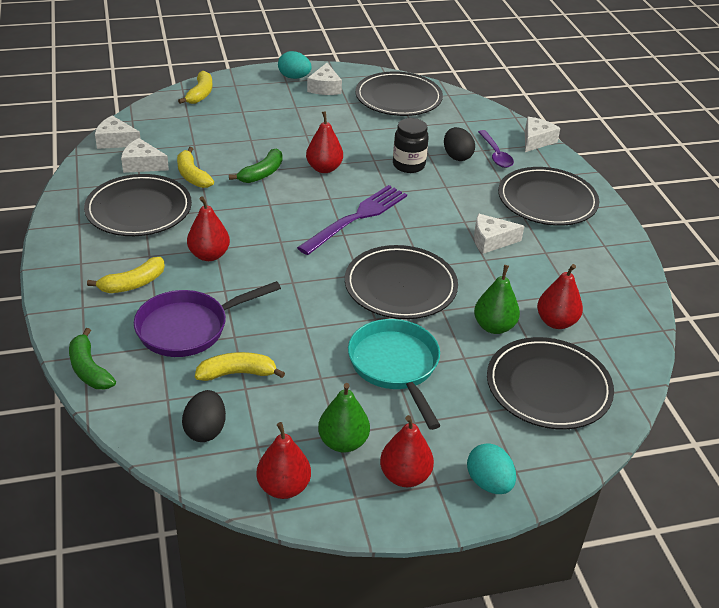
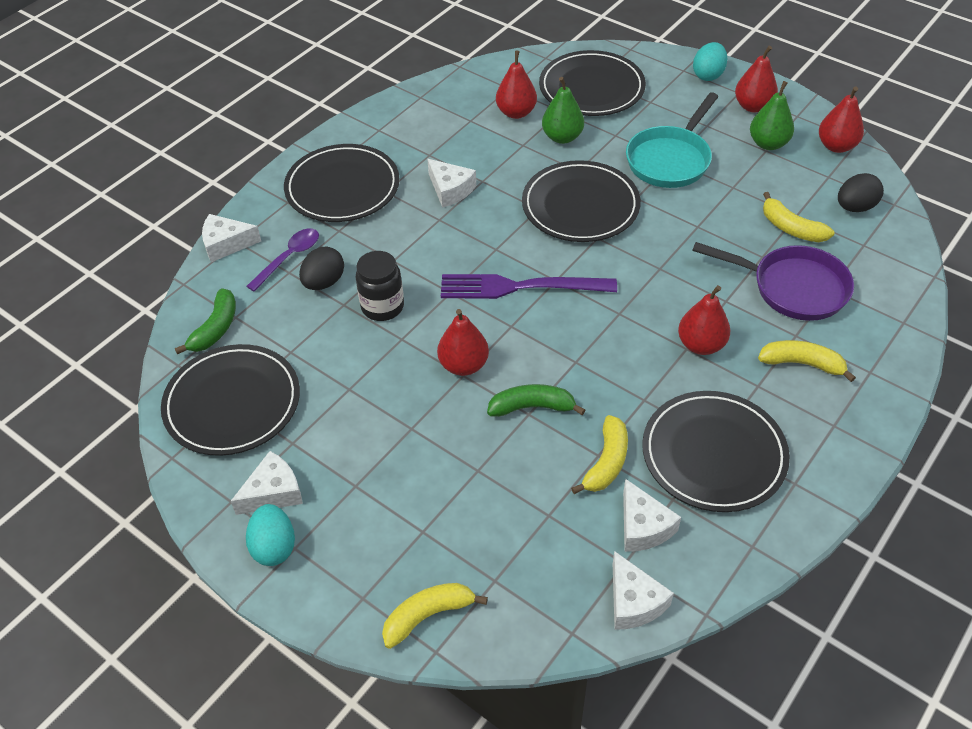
camera: 125 degrees left, 10 degrees up
green banana [69,328,116,389] -> green banana moved to [175,288,236,354]

